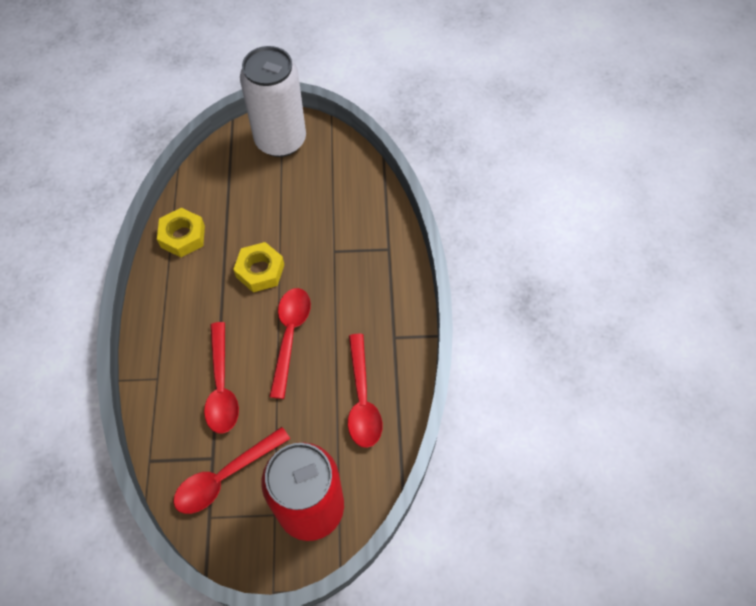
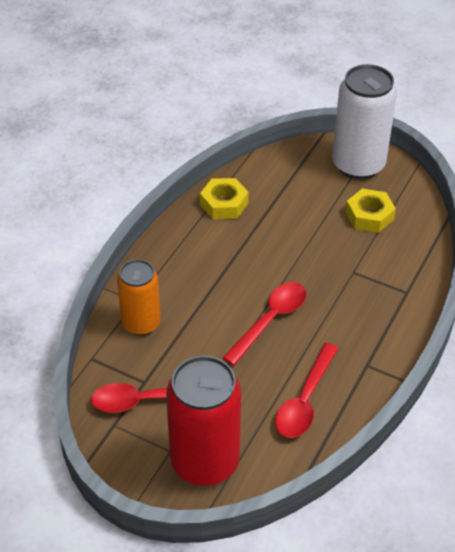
camera: 30 degrees right, 15 degrees down
red spoon [204,322,239,434] -> none
yellow nut [233,242,284,292] -> yellow nut moved to [346,188,396,233]
none -> orange can [117,259,161,336]

